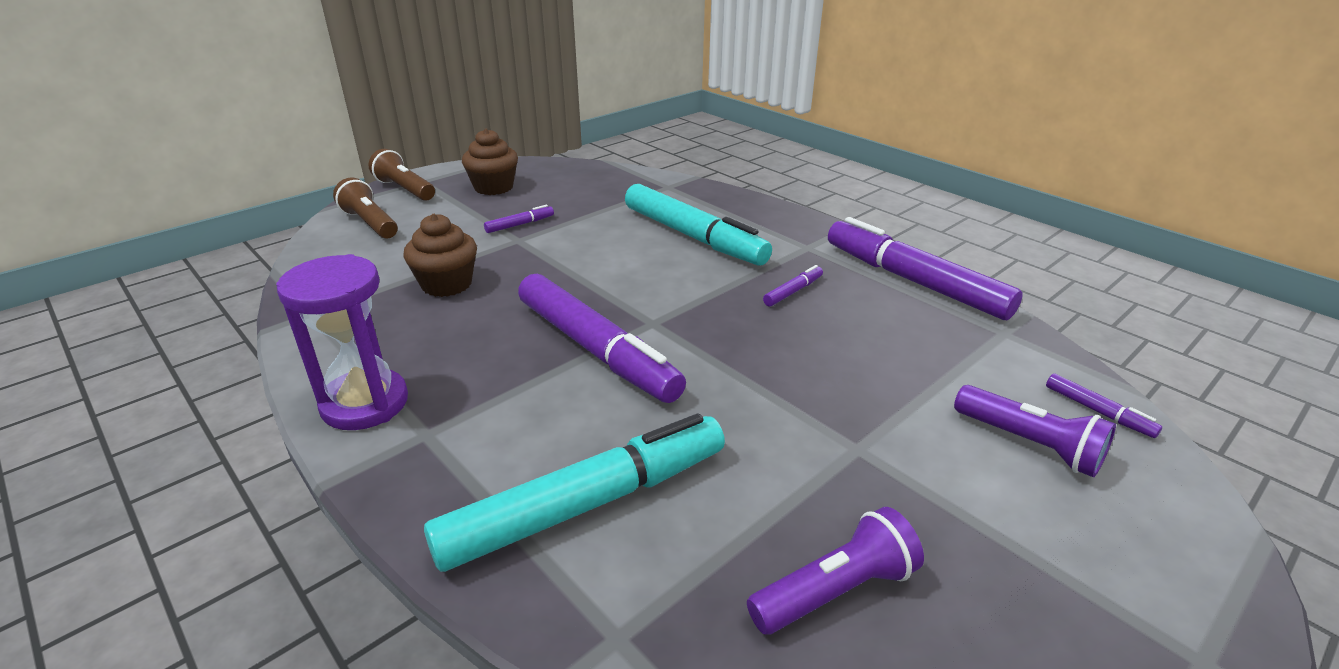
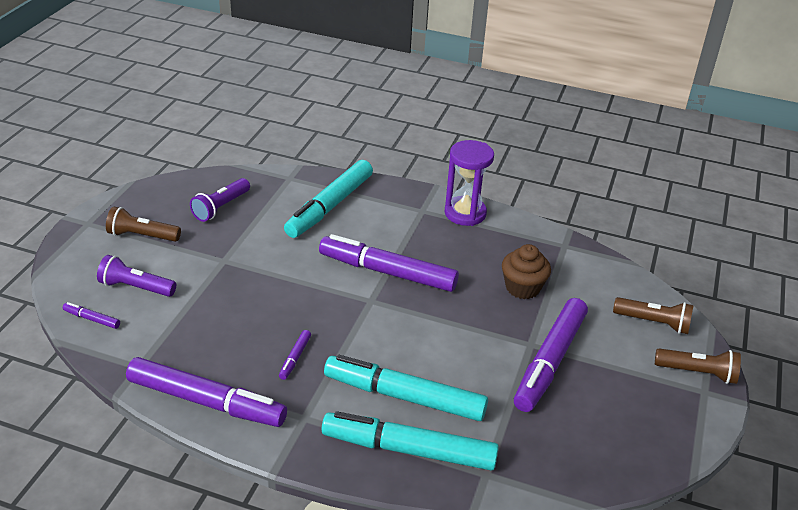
camera: 150 degrees right, 5 degrees up
brown cupcake [462,129,518,195] -> none
purple marker [484,205,554,233] -> purple marker [514,298,588,412], size x2.46
none -> brown flashlight [106,207,181,242]
none -> turquoise marker [321,411,499,471]

